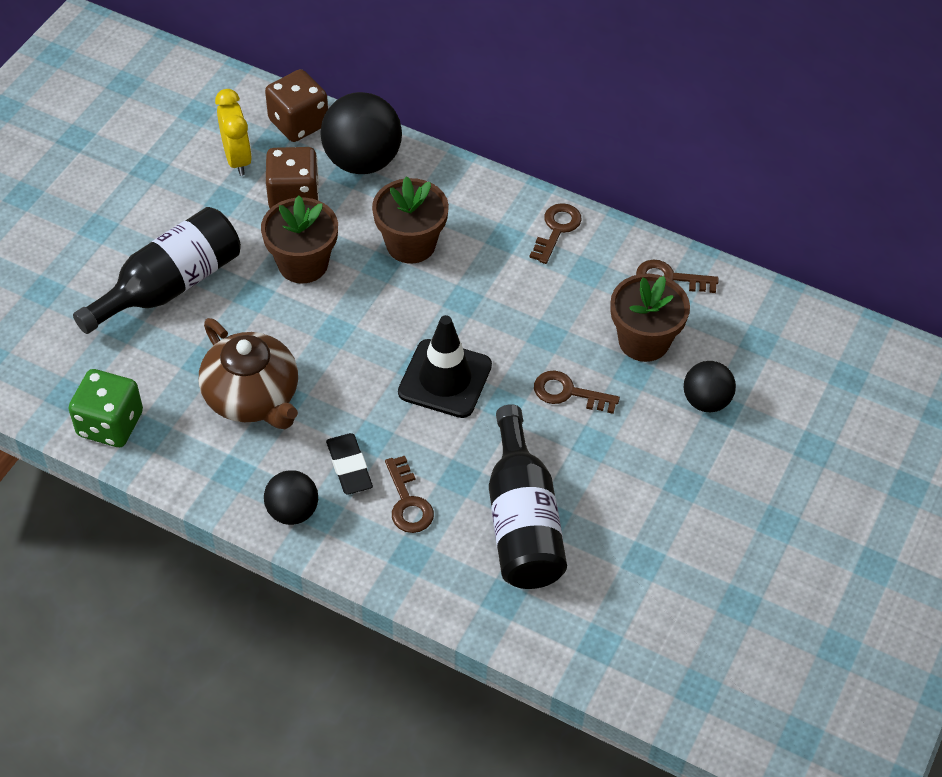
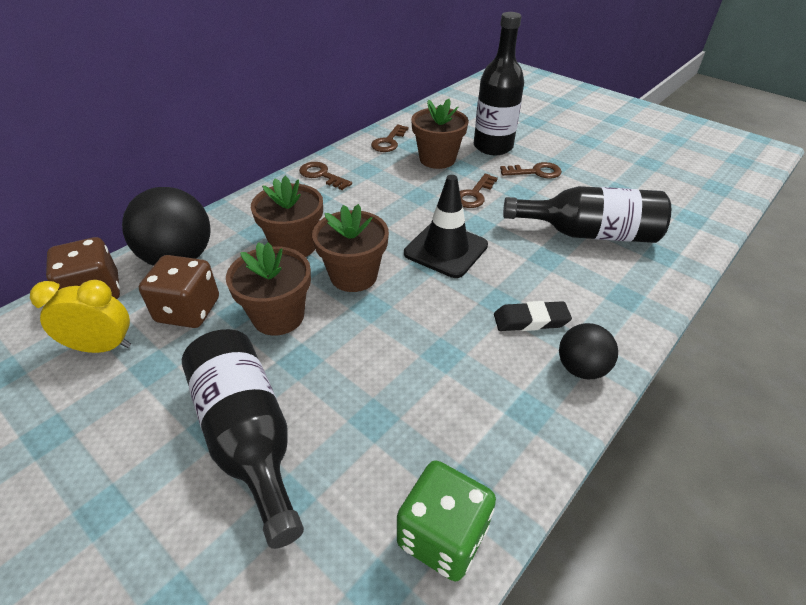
camera: 75 degrees left, 10 degrees down
brown teapot [199,318,298,429] -> none
brown key [385,456,434,533] -> brown key moved to [500,162,562,179]
black ball [684,361,736,412] -> black bottle [474,12,524,155]
none -> brown flower pot [312,204,389,292]

